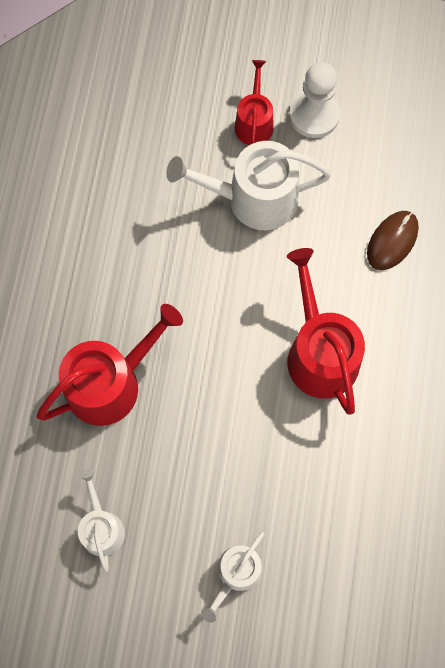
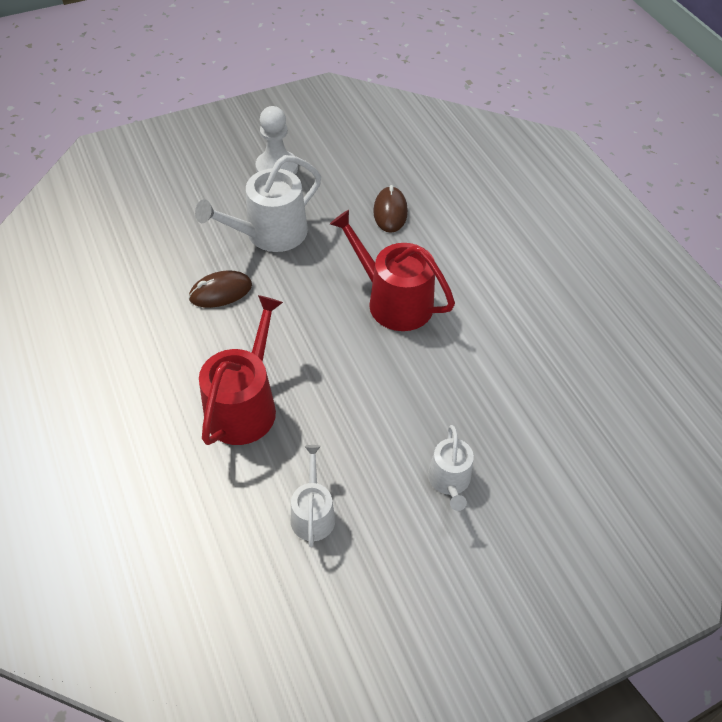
camera: 35 degrees left, 20 degrees down
white watering can [78,469,125,573] -> white watering can turned 45 degrees clockwise [291,445,335,547]
red watering can [235,60,274,145] -> none
none -> brown mouse [189,271,252,308]

